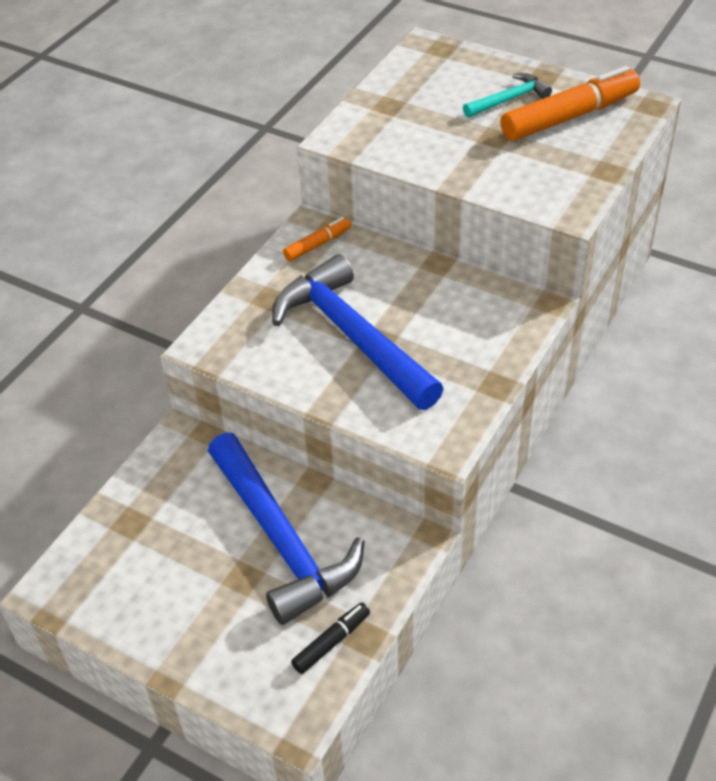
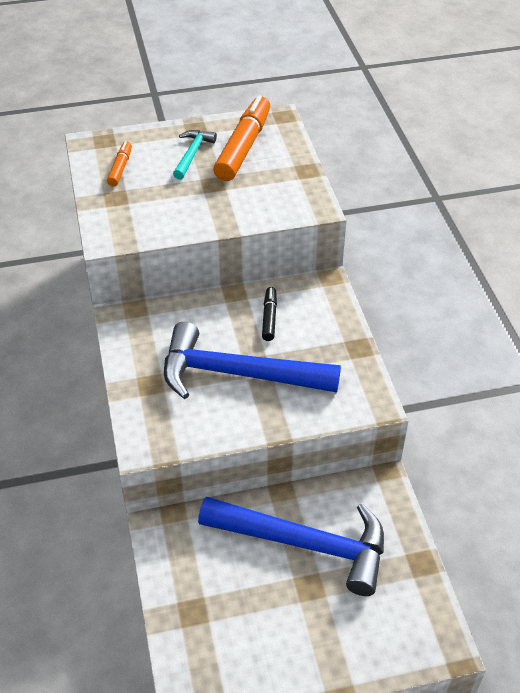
camera: 45 degrees left, 0 degrees up
orange marker [283,217,351,261] -> orange marker moved to [107,141,132,186]
black marker [291,603,370,674] -> black marker moved to [262,287,277,341]

